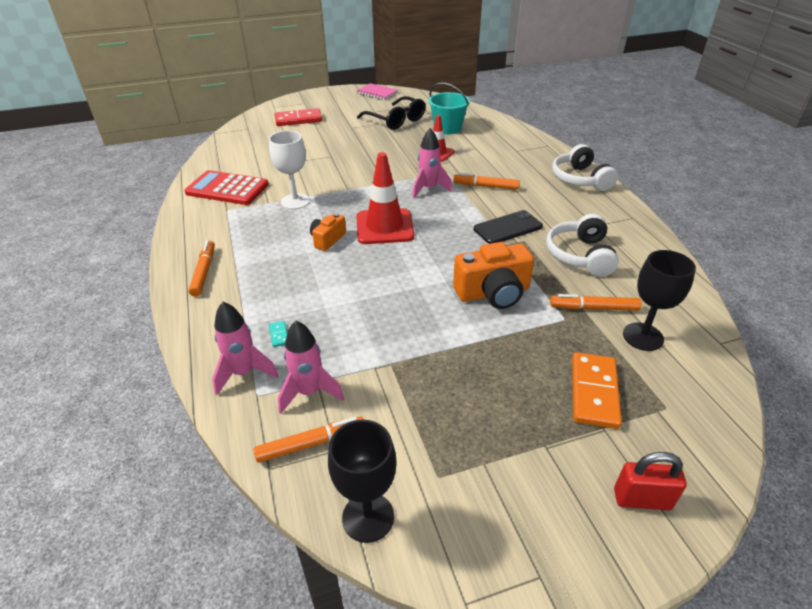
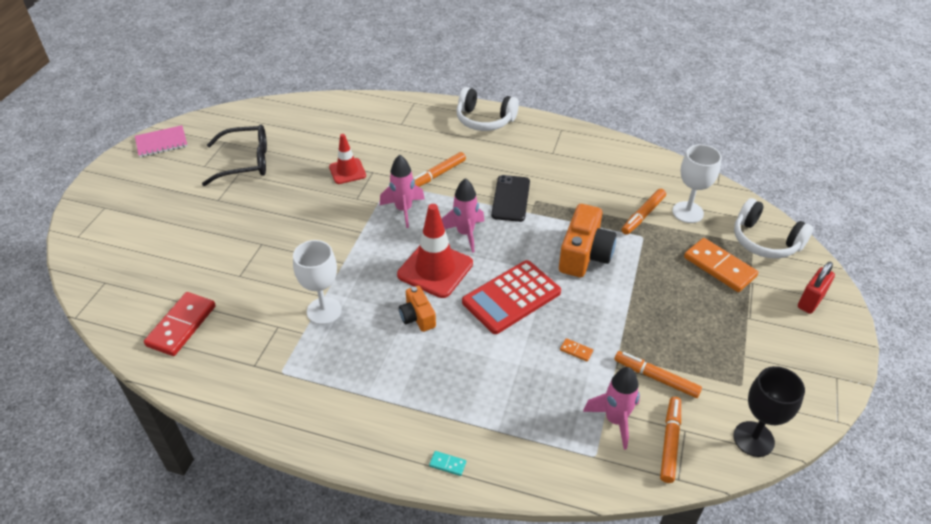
camera: 55 degrees left, 5 degrees up
red calculator [184,170,269,205] -> red calculator moved to [462,260,561,334]
orange marker [189,240,215,297] -> orange marker moved to [614,351,702,398]
pink rocket [212,302,278,395] -> pink rocket moved to [442,178,484,253]
turquoise domino [269,321,287,347] -> turquoise domino moved to [429,451,466,476]
red domino [275,108,322,126] -> red domino moved to [144,292,216,356]
turquoise bucket [428,83,470,134] -> none
white headphones [546,214,619,277] -> white headphones moved to [734,198,813,259]
black goblet [623,250,696,351] -> white goblet [672,144,722,223]
none -> orange domino [560,338,593,361]

